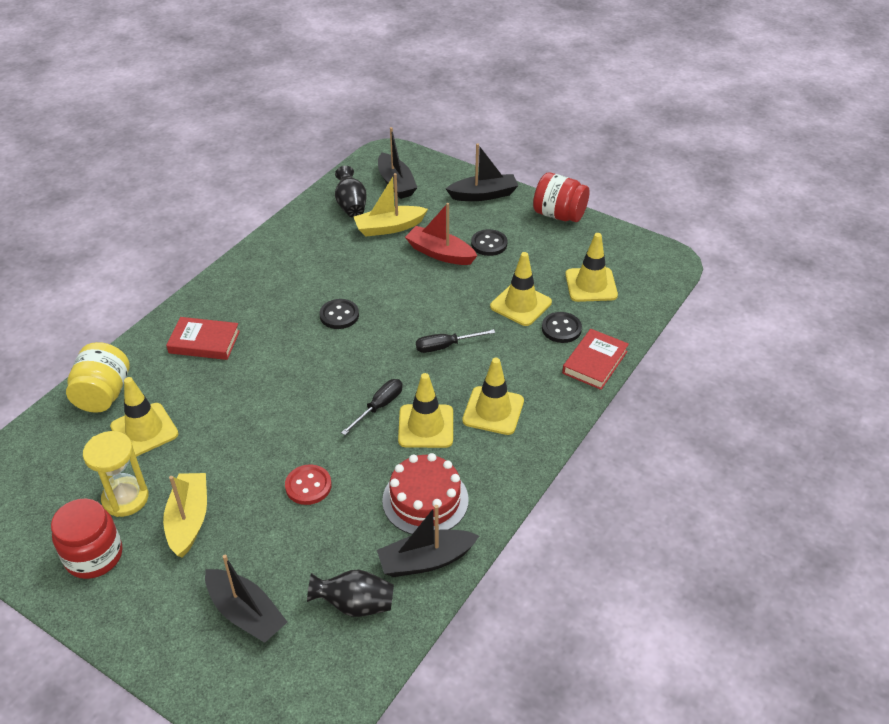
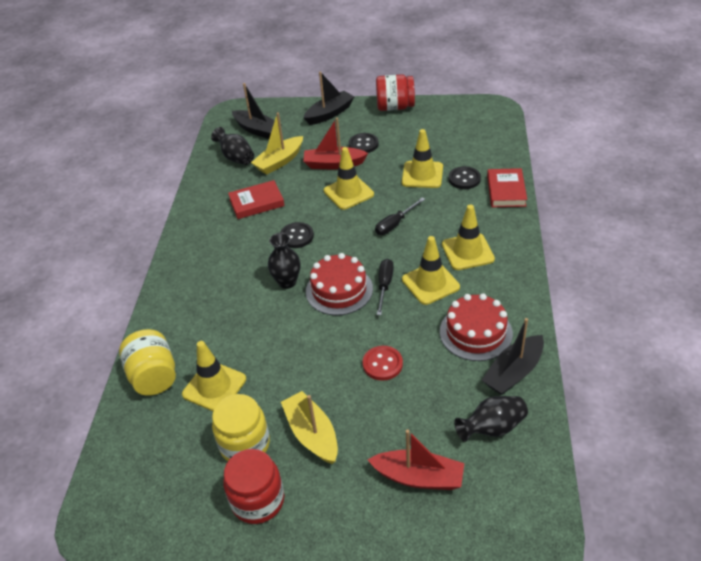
camera: 25 degrees left, 0 degrees up
yellow hourglass [83,431,149,517] -> yellow jar [212,394,270,461]
red book [166,317,240,360] -> red book moved to [228,180,285,219]
black boat [205,555,287,643] -> red boat [368,429,464,490]
yellow traffic cone [565,233,618,302] -> yellow traffic cone moved to [324,147,374,210]
none -> black vase [268,233,301,289]
none -> red cake [306,253,373,315]

